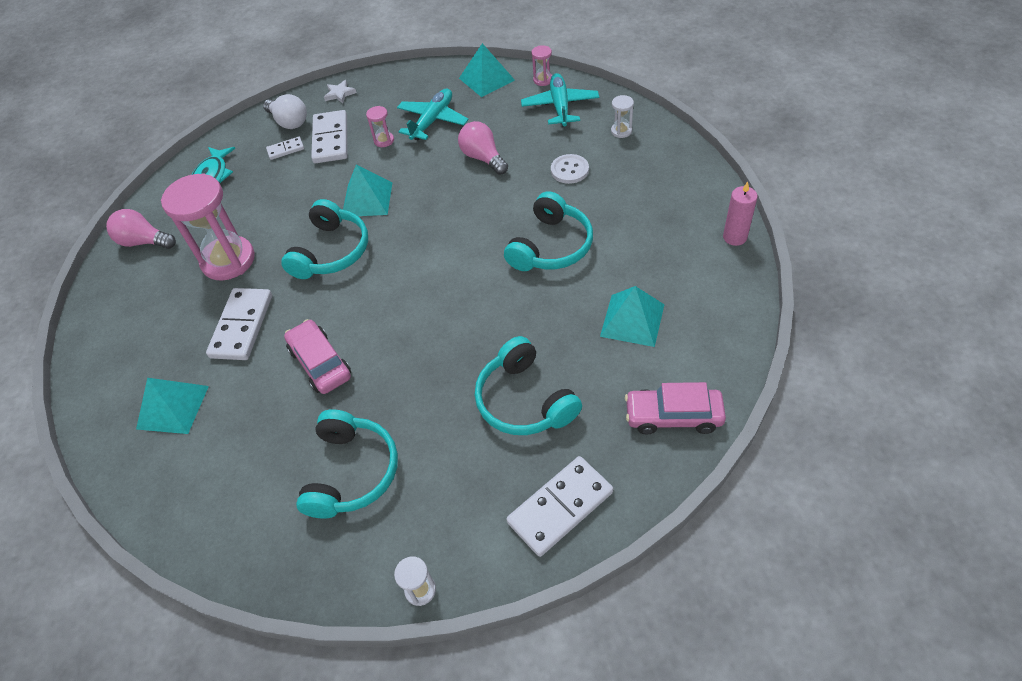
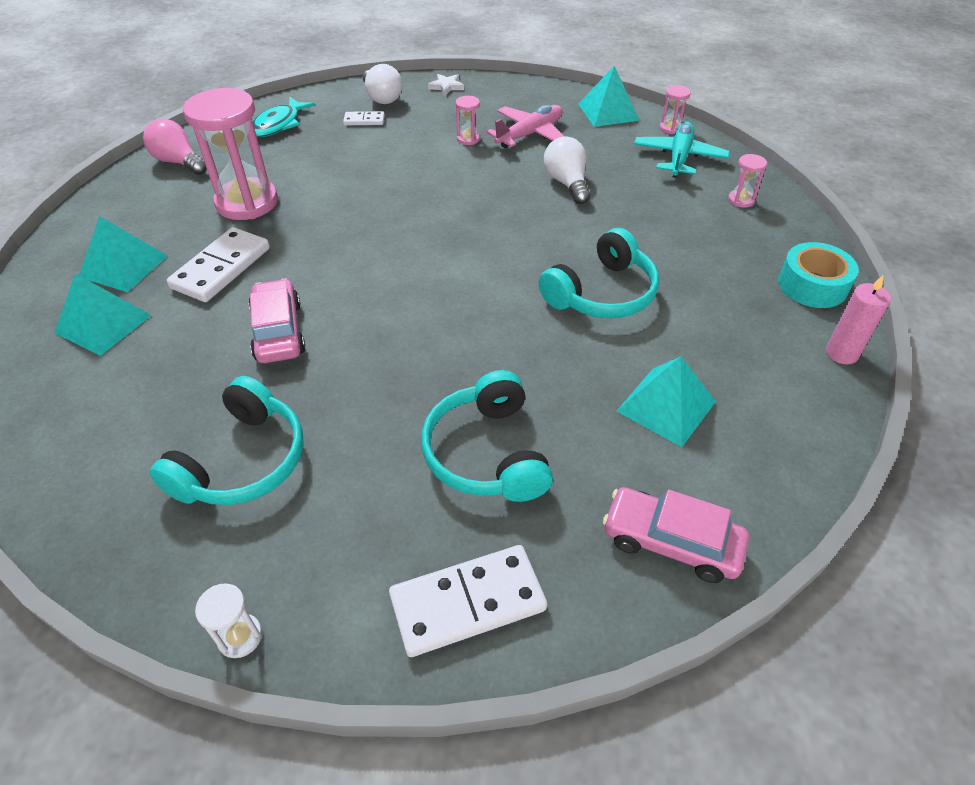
camera: 15 degrees right, 5 degrees down
turquoise headphones [281,199,368,279] -> none
white domino [311,110,347,163] -> none
turquoise pyramid [343,165,393,216] -> turquoise pyramid moved to [79,216,168,292]
turquoise plane [397,89,469,140] -> pink plane [486,105,564,148]
pink light bulb [458,121,508,175] -> white light bulb [544,136,590,204]
white button [551,154,589,184] -> none
white hourglass [611,95,634,138] -> pink hourglass [728,154,767,208]
none -> turquoise tape [778,242,859,308]

